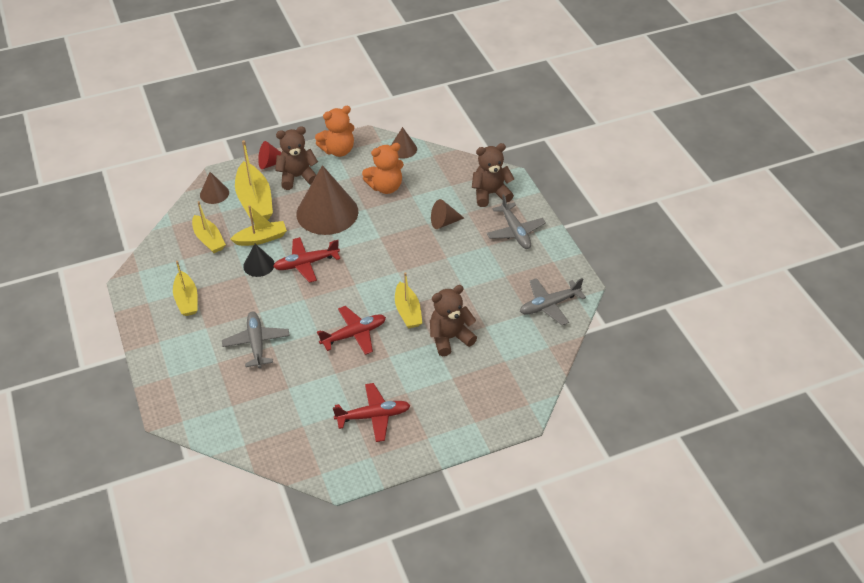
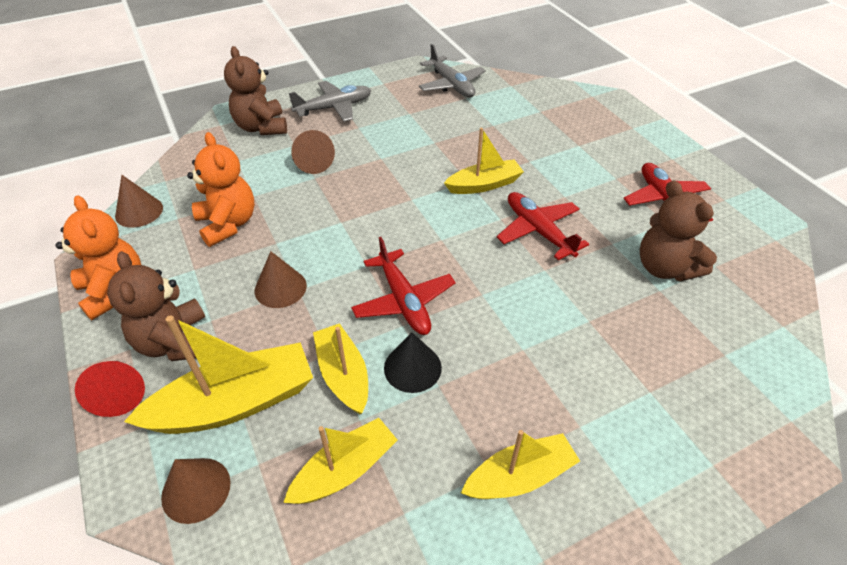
camera: 95 degrees left, 0 degrees up
grey plane [222,311,290,368] -> none
brown cone [296,165,358,235] -> brown cone [255,251,307,308], size x0.48
brown teddy bear [430,285,477,356] -> brown teddy bear moved to [640,180,717,281]

